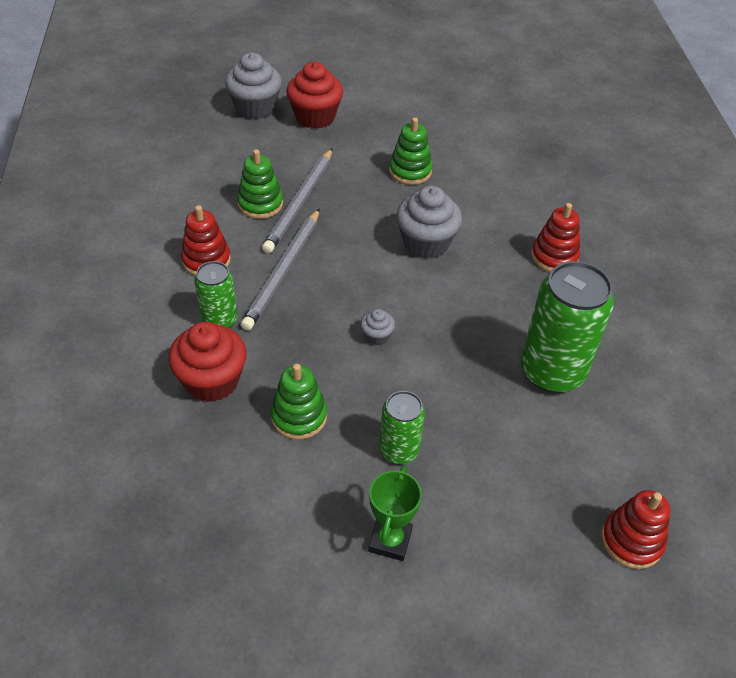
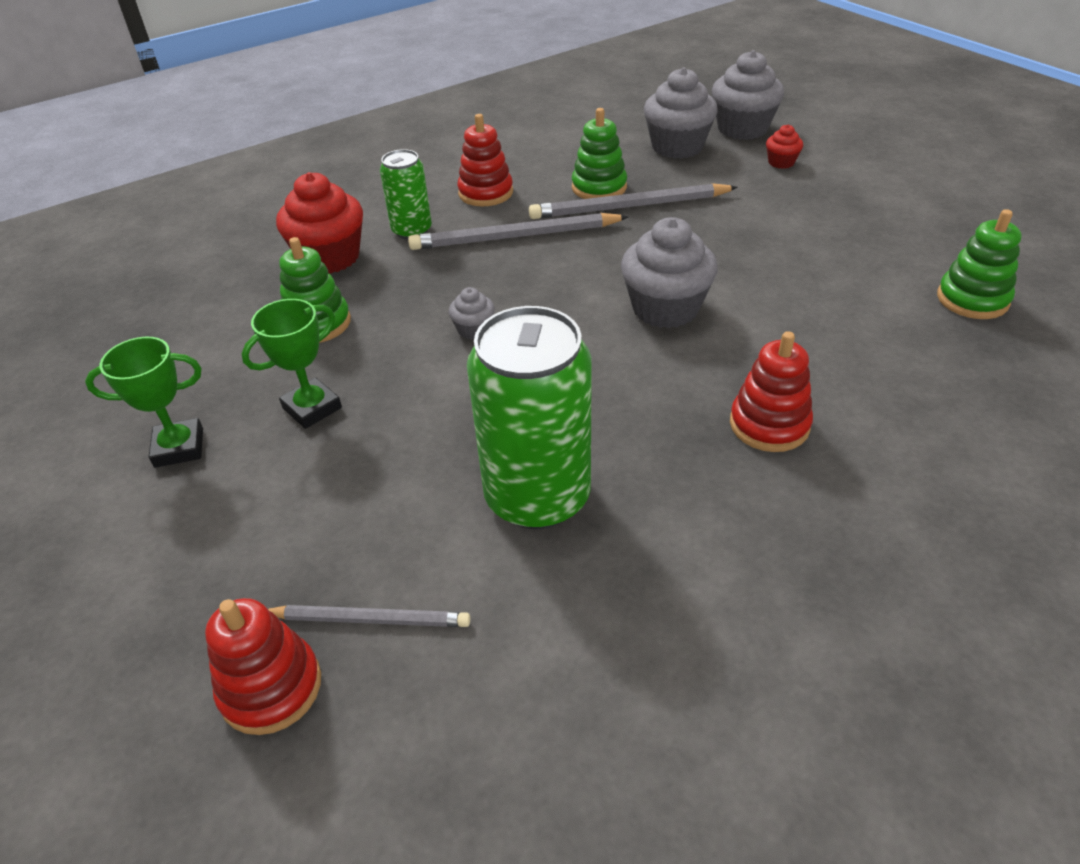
camera: 65 degrees right, 5 degrees down
red cupcake [286,62,343,129] -> red cupcake [766,124,803,169], size x0.49
green can [379,391,425,464] -> green trophy [242,299,342,429]
green stacking toy [389,117,433,185] -> green stacking toy moved to [937,209,1022,319]
none -> grey pencil [268,605,470,627]
none -> grey cupcake [644,67,718,159]

